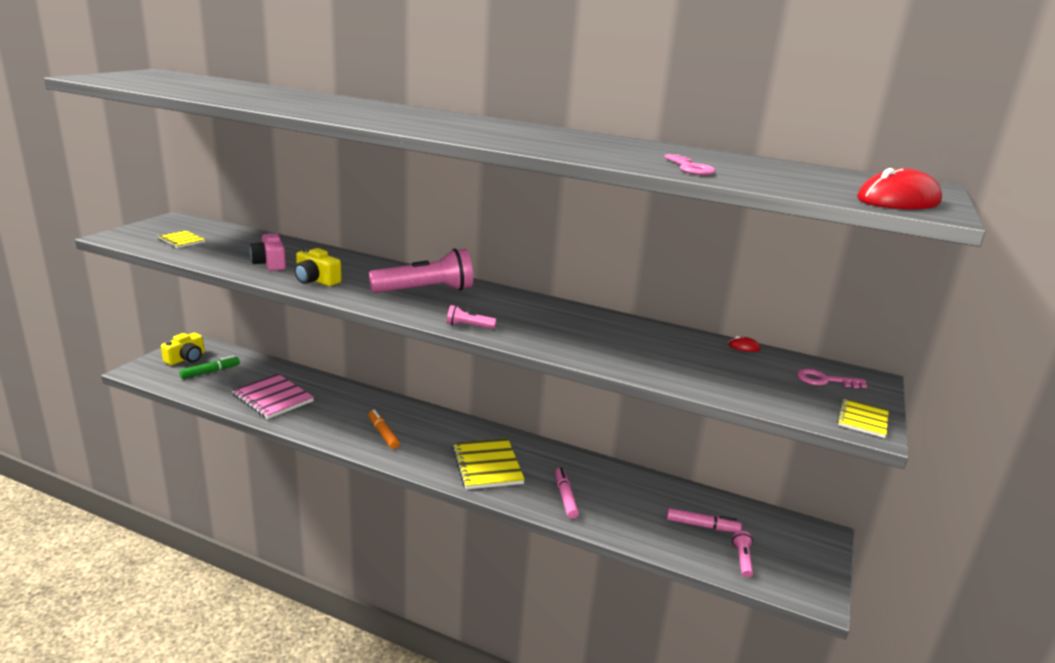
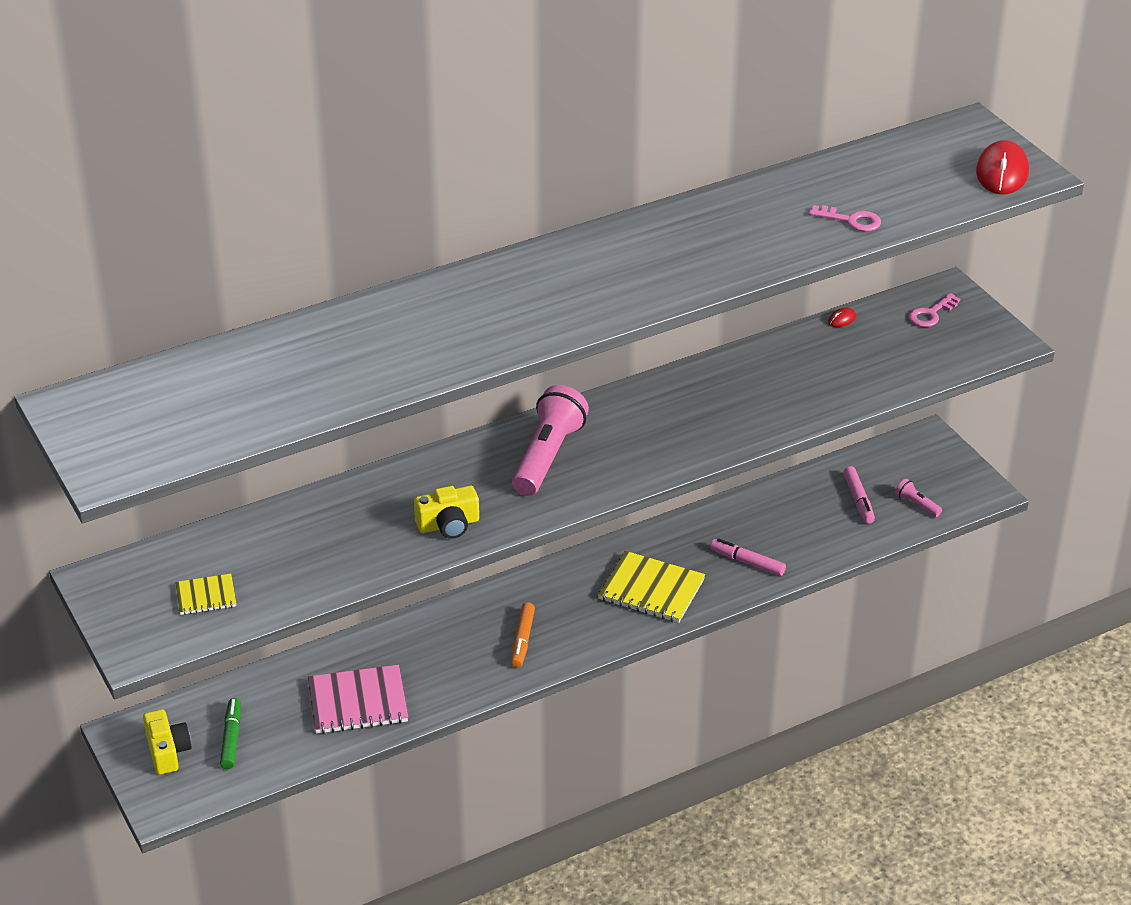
camera: 50 degrees left, 15 degrees up
pink camera [250,232,286,271] -> none
orange marker [369,410,400,449] -> orange marker turned 90 degrees counterclockwise [511,602,535,668]
pink flashlight [447,305,497,329] -> none
pink marker [667,508,742,532] -> pink marker turned 120 degrees clockwise [843,466,875,524]
yellow notebook [837,398,889,438] -> none

